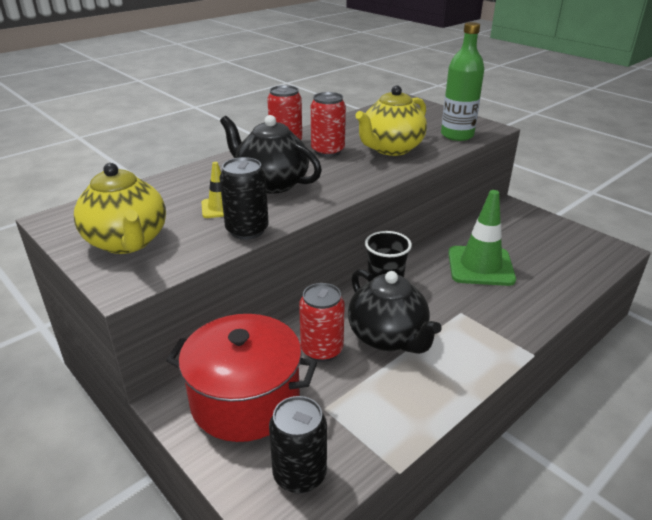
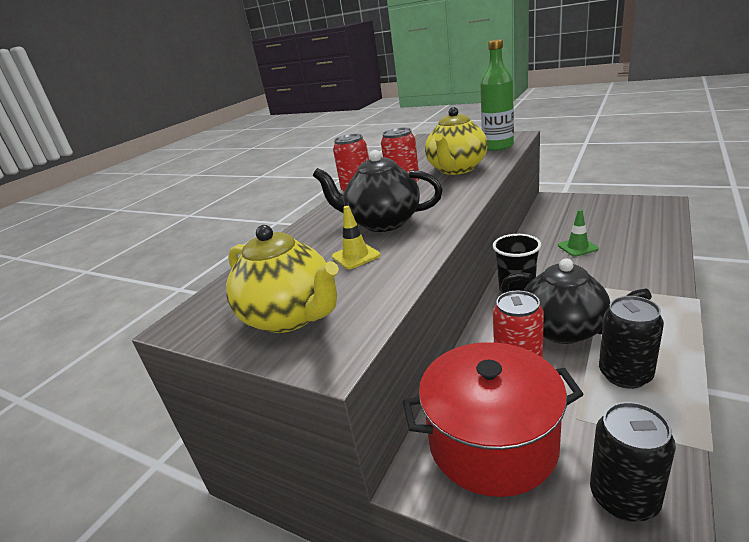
camera: 15 degrees left, 5 degrees down
black can [220,157,269,240] -> black can moved to [599,296,664,389]
green traffic cone [448,190,516,286] -> green traffic cone [558,209,599,256], size x0.51

